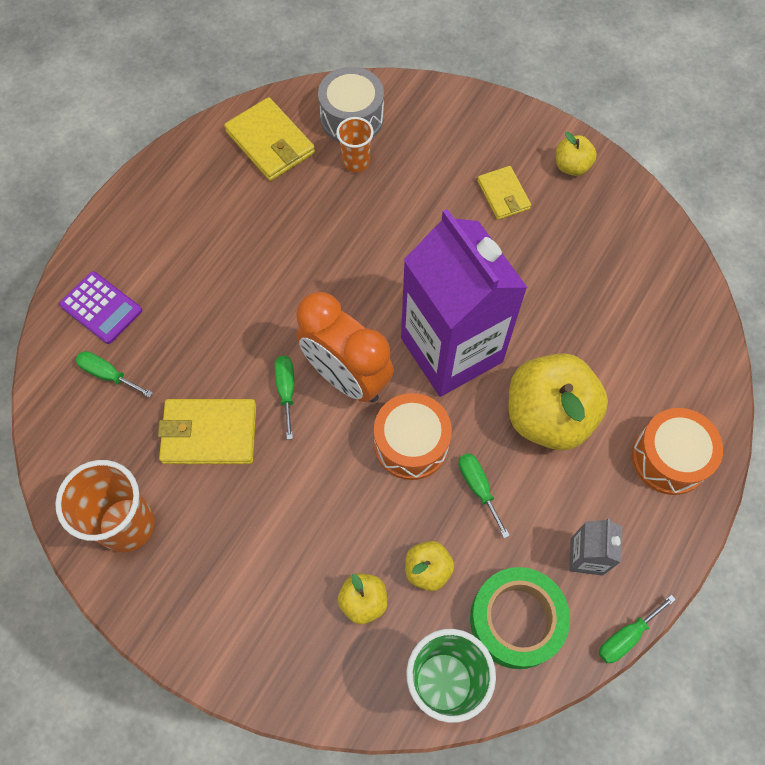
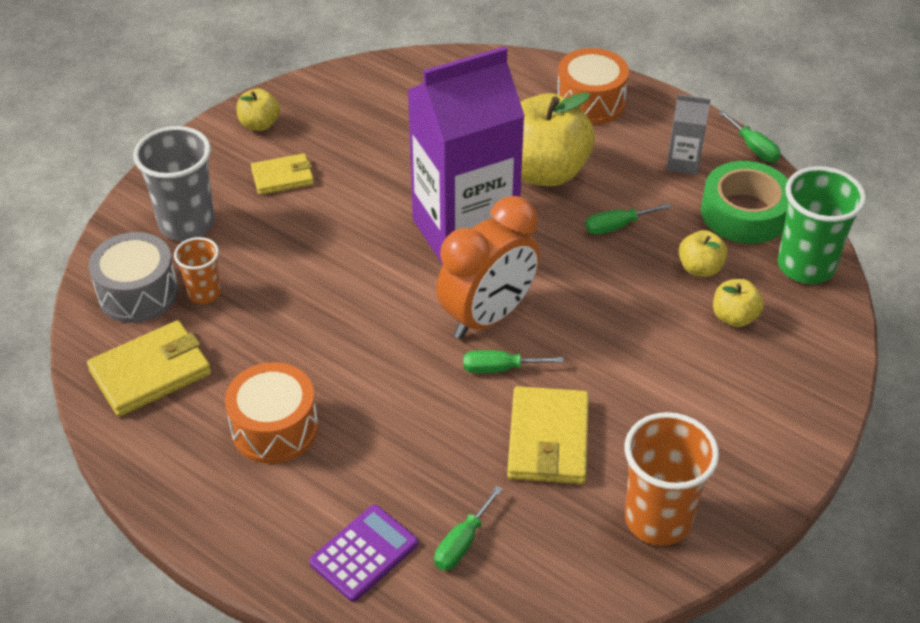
camera: 85 degrees left, 20 degrees down
orange drum [374,393,452,480] -> orange drum moved to [225,362,318,464]
none -> grey cup [133,126,215,241]

